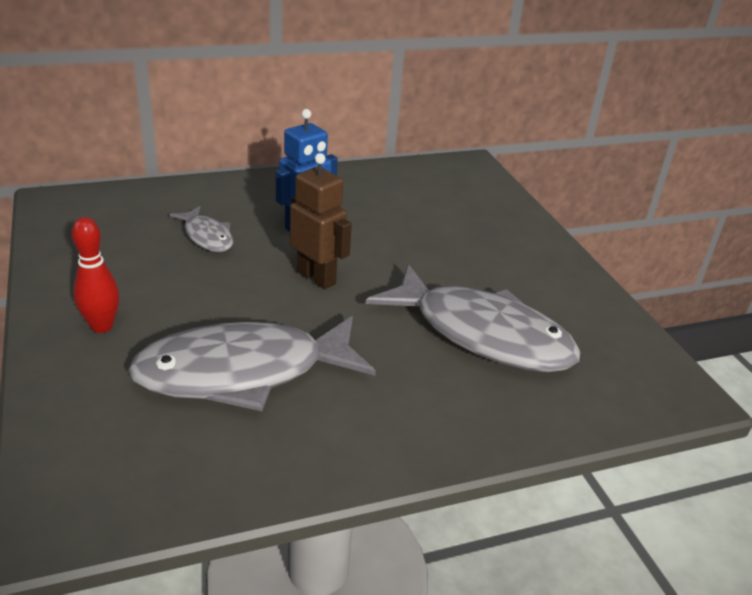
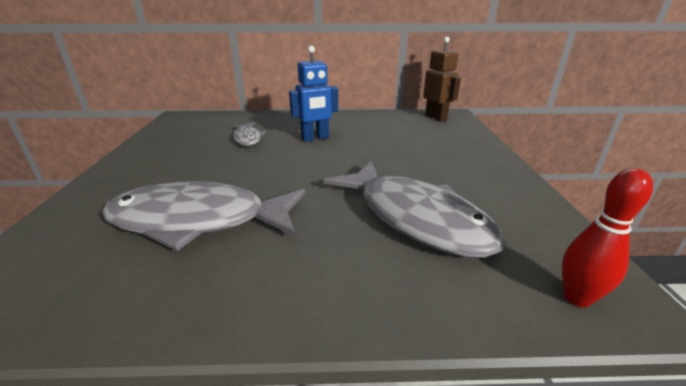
camera: 20 degrees right, 5 degrees down
red bowling pin [72,217,120,333] -> red bowling pin moved to [562,168,653,307]
brown robot [290,153,352,289] -> brown robot moved to [423,37,461,122]

